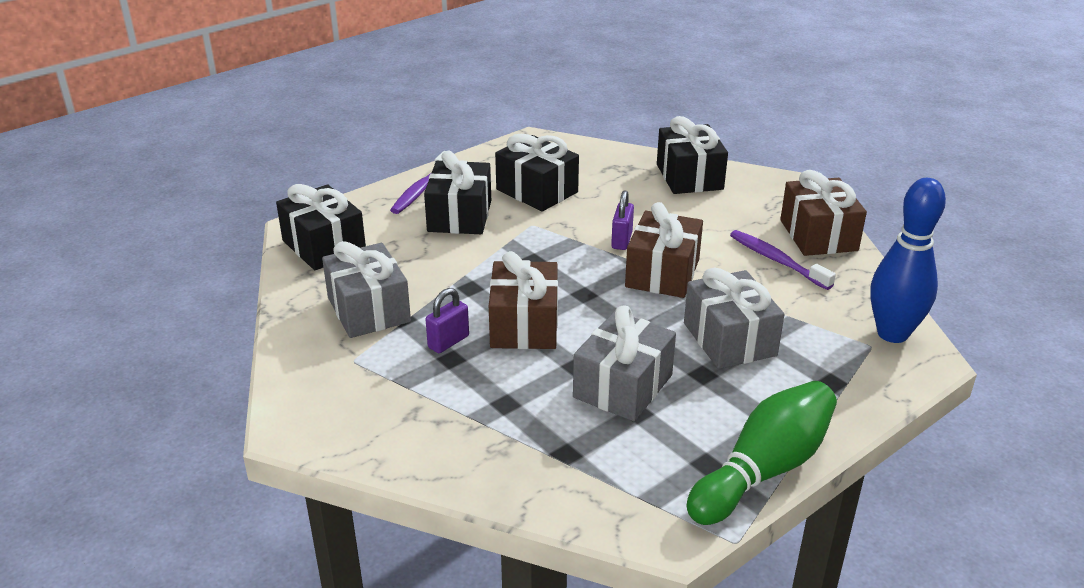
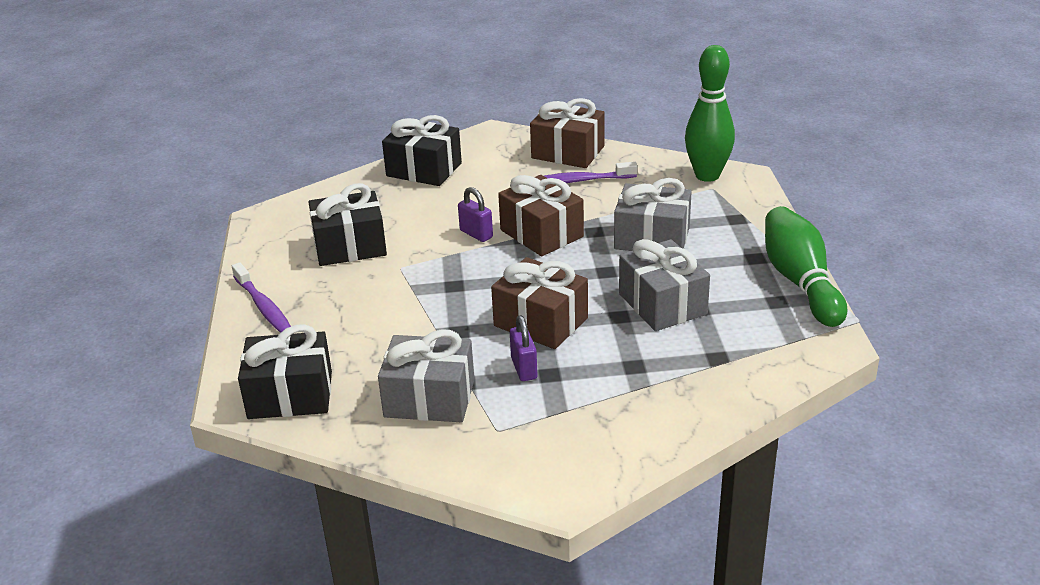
camera: 55 degrees left, 0 degrees up
black gift [424,151,491,234] -> none
blue bowling pin [870,178,946,343] -> green bowling pin [685,45,735,182]

